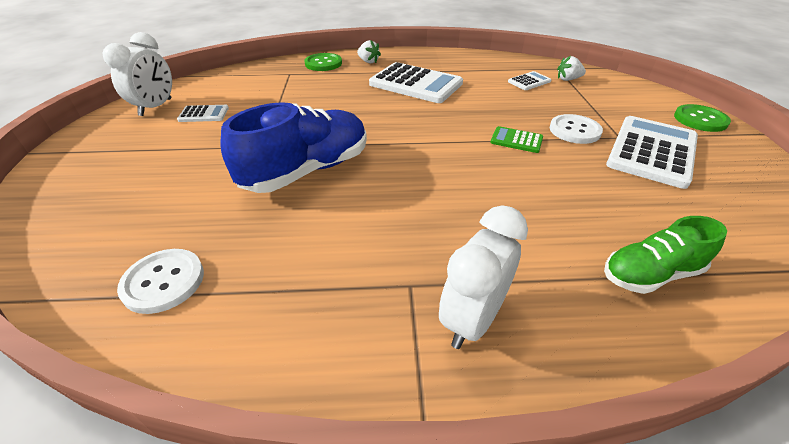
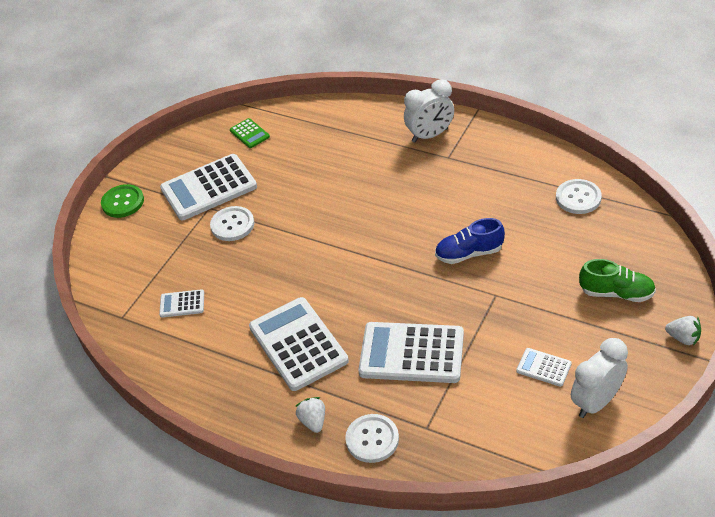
camera: 145 degrees left, 5 degrees up
blue shoe [221,102,367,193] -> blue shoe [435,218,505,264], size x0.59
green button [304,53,342,71] -> white button [345,414,399,463]
green calculator [490,126,543,153] -> green calculator moved to [230,118,270,148]
white strawberry [557,56,586,81] -> white strawberry moved to [665,316,701,346]
green shoe [604,216,727,294] -> green shoe moved to [579,259,656,302]
none -> white calculator [358,322,464,383]

